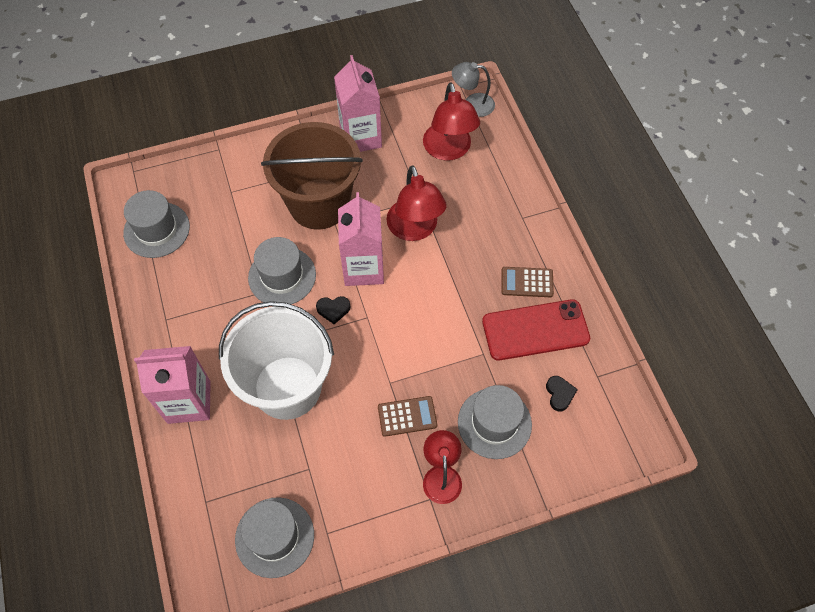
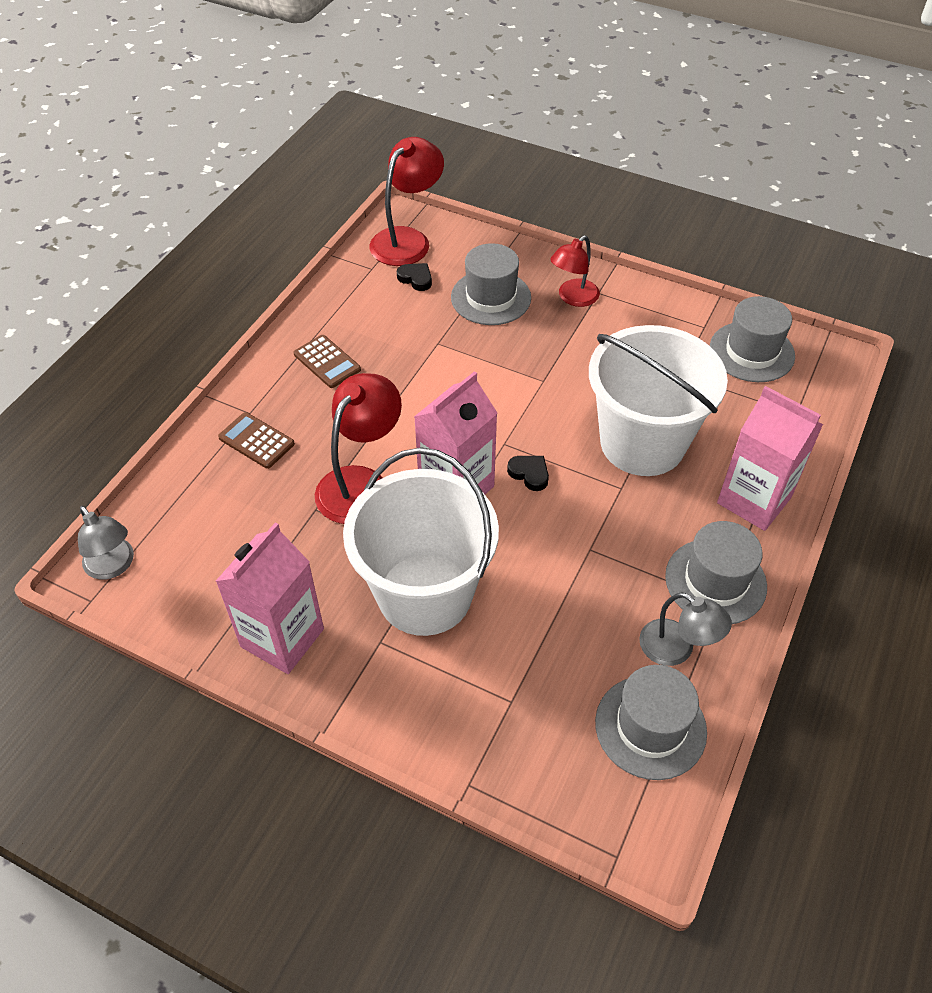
camera: 135 degrees left, 10 degrees down
grey hat [248,237,316,304] -> grey hat moved to [665,521,767,624]
brown bucket [261,122,363,230] -> white bucket [343,447,499,636]
brown calculator [378,396,437,437] -> brown calculator moved to [218,412,295,469]
red lamp [423,82,480,161] -> red lamp moved to [370,137,444,266]
red phone [482,299,590,360] -> none
black heart [546,376,578,411] -> black heart turned 90 degrees clockwise [397,263,432,291]
none -> grey lamp [639,592,732,666]

